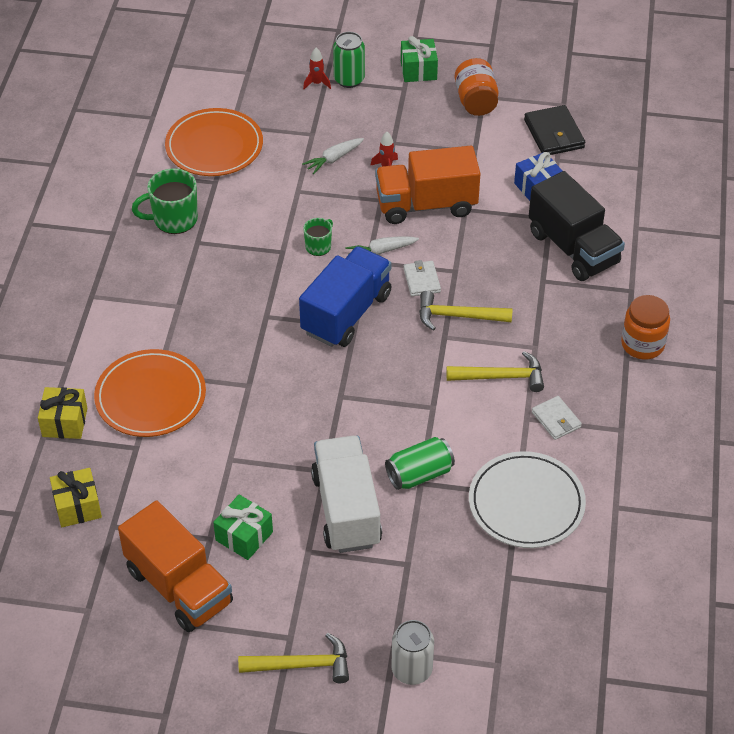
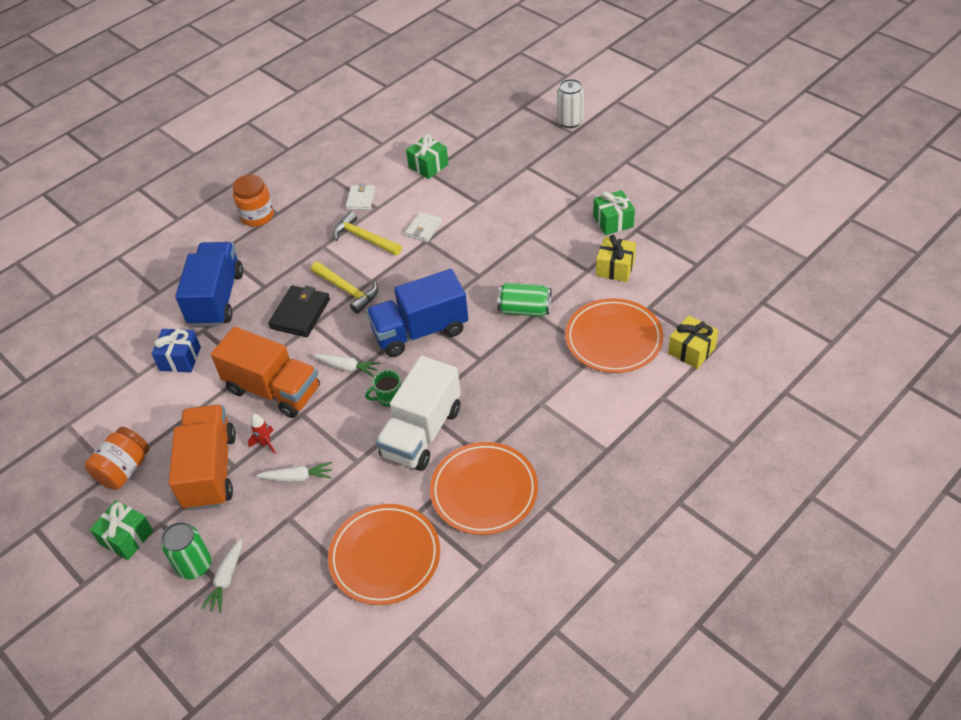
camera: 140 degrees left, 0 degrees up
yellow gift [50,468,102,527] -> yellow gift moved to [596,235,636,282]
orange truck [118,501,233,632] -> orange truck moved to [169,405,236,510]
green mug [132,168,198,234] -> orange plate [430,442,538,535]
yellow hammer [238,633,349,683] -> none
red rocket [303,48,331,89] -> white carrot [201,539,242,613]
white truck [311,436,382,553] -> white truck moved to [376,356,461,471]
green can [385,437,455,490] -> green can moved to [497,283,552,316]
white wallet [403,260,441,296] -> white wallet moved to [405,212,442,242]
white plate [469,451,586,548] -> green gift [406,134,448,179]
black wallet [524,105,585,155] -> black wallet moved to [268,285,330,337]
black truck [529,171,625,281] -> blue truck [175,242,243,327]

